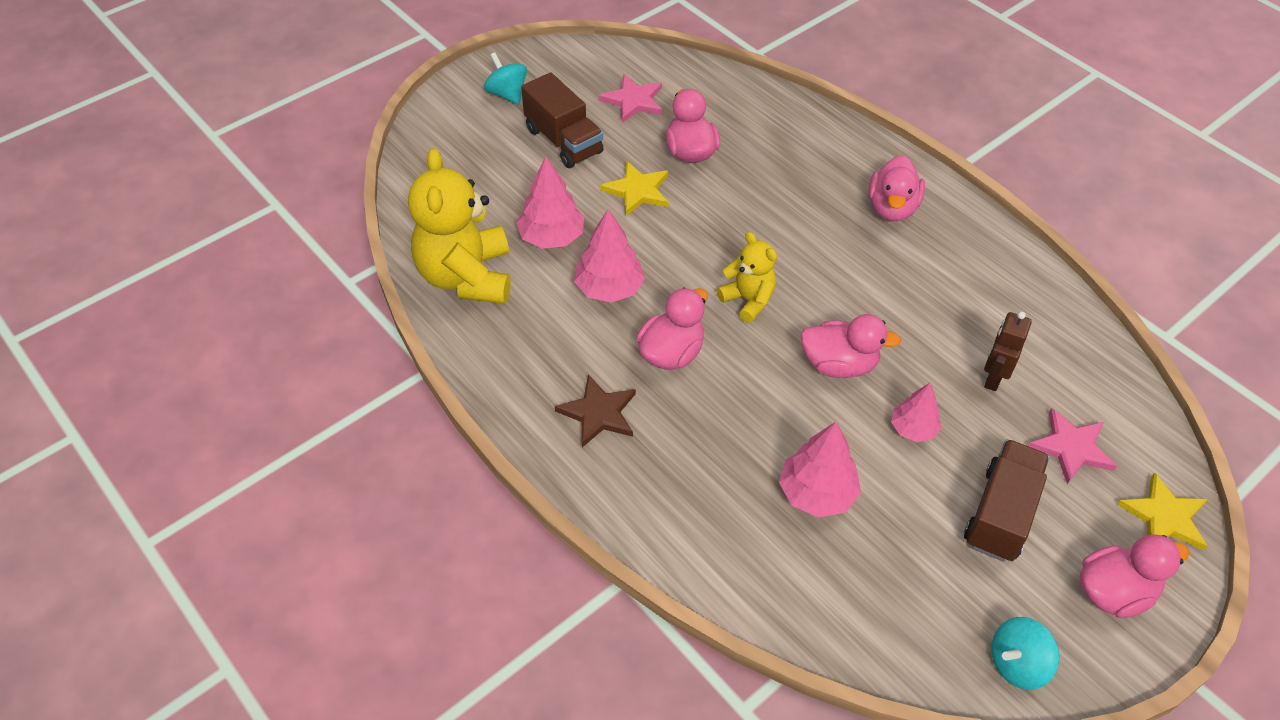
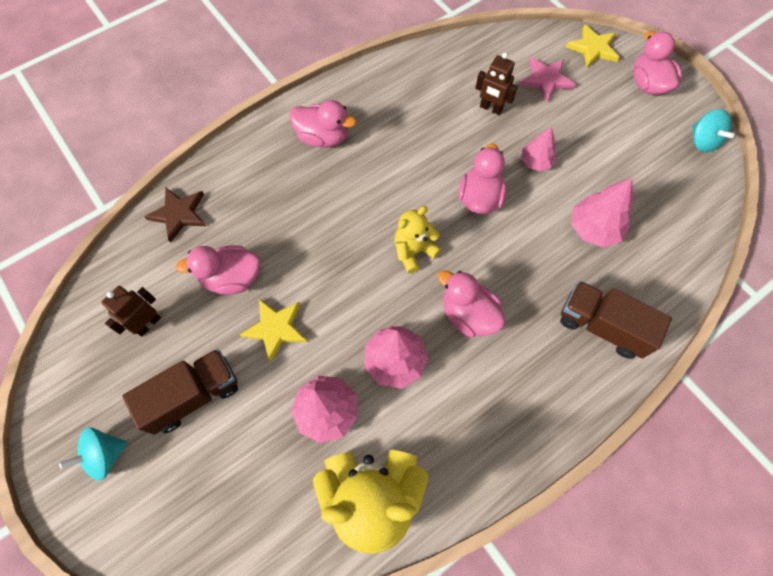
camera: 85 degrees left, 15 degrees up
brown star [555,374,636,447] -> brown star moved to [144,188,206,243]
pink star [599,74,662,123] -> brown robot [101,286,161,337]
brown truck [964,439,1050,562] -> brown truck moved to [560,281,672,359]

